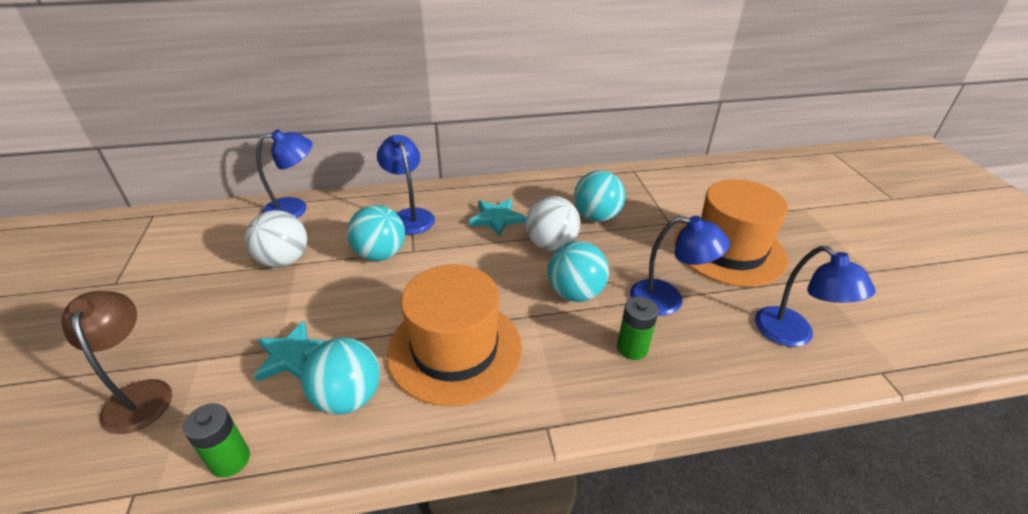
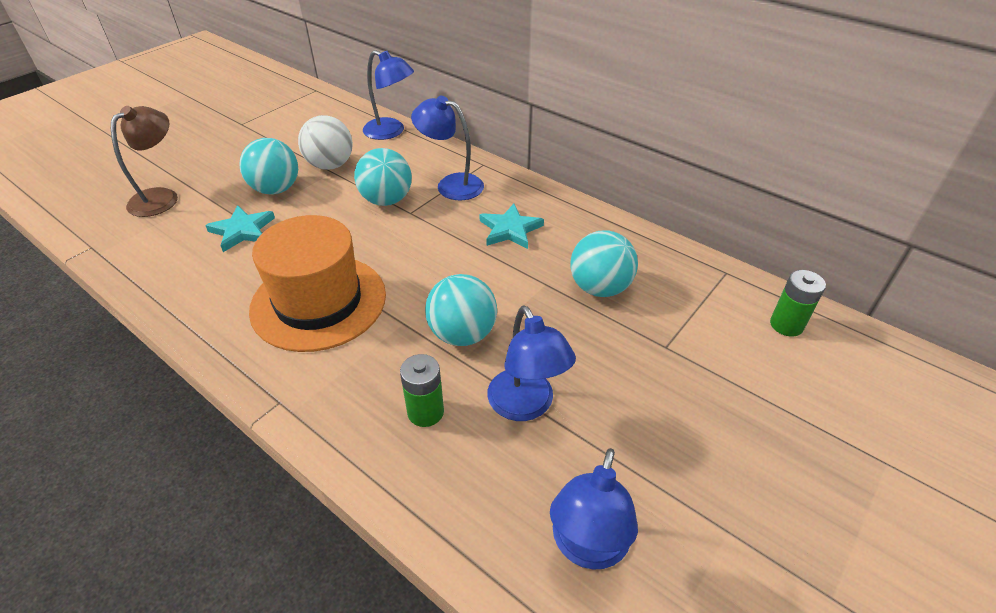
camera: 50 degrees right, 5 degrees up
green battery [183,403,250,478] -> green battery moved to [770,270,826,337]
turquoise ball [301,337,380,414] -> turquoise ball moved to [239,138,298,195]
blue lamp [377,135,435,235] -> blue lamp turned 90 degrees counterclockwise [411,96,484,200]
white ball [526,196,581,251] -> none
orange hat [674,179,788,287] -> none

